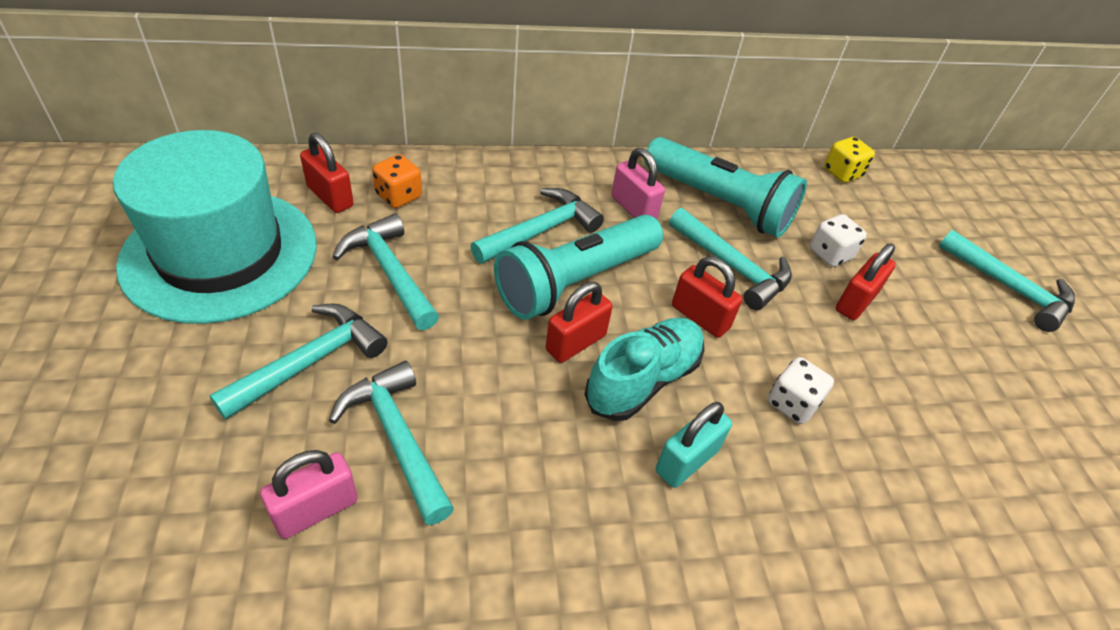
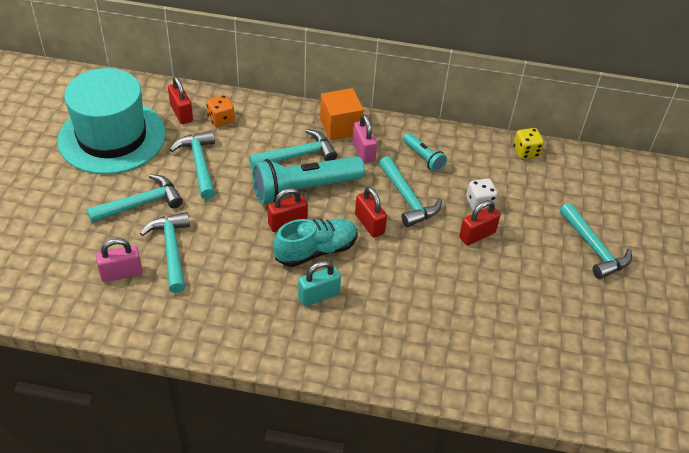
camera: 20 degrees right, 0 degrees up
turquoise flashlight [644,137,807,238] -> turquoise flashlight [403,133,447,172], size x0.50
white dice [768,357,834,424] -> none
none -> orange cube [320,88,364,140]

